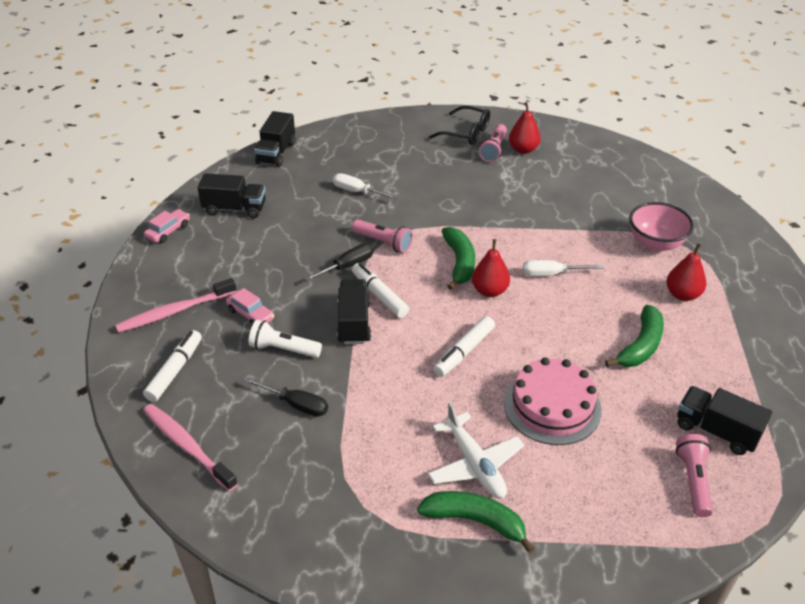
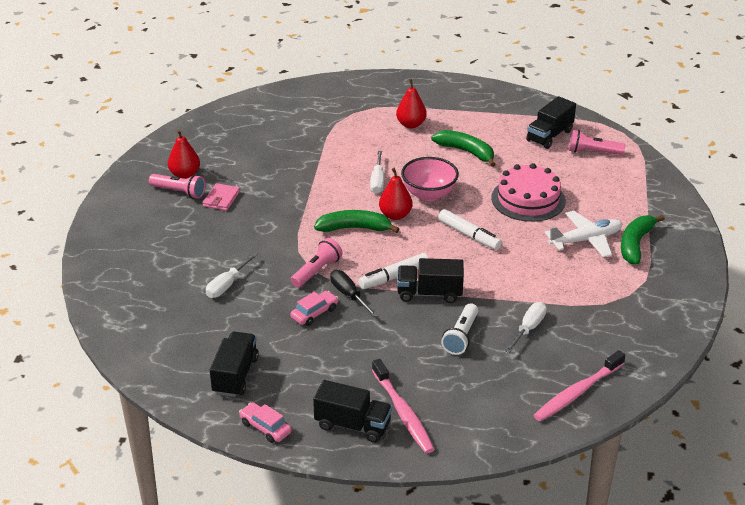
camera: 85 degrees left, 5 degrees down
white marker [143,330,202,402] -> none
pink car [226,288,274,326] -> pink car moved to [290,291,338,326]
black screwdriver [245,378,328,417] -> white screwdriver [505,302,547,353]
black truck [254,111,295,167] -> black truck moved to [313,380,392,443]
black glasses [429,106,490,145] -> none
pink bowl [629,202,694,252] -> pink bowl moved to [401,157,459,201]
none -> pink wallet [203,183,240,211]

